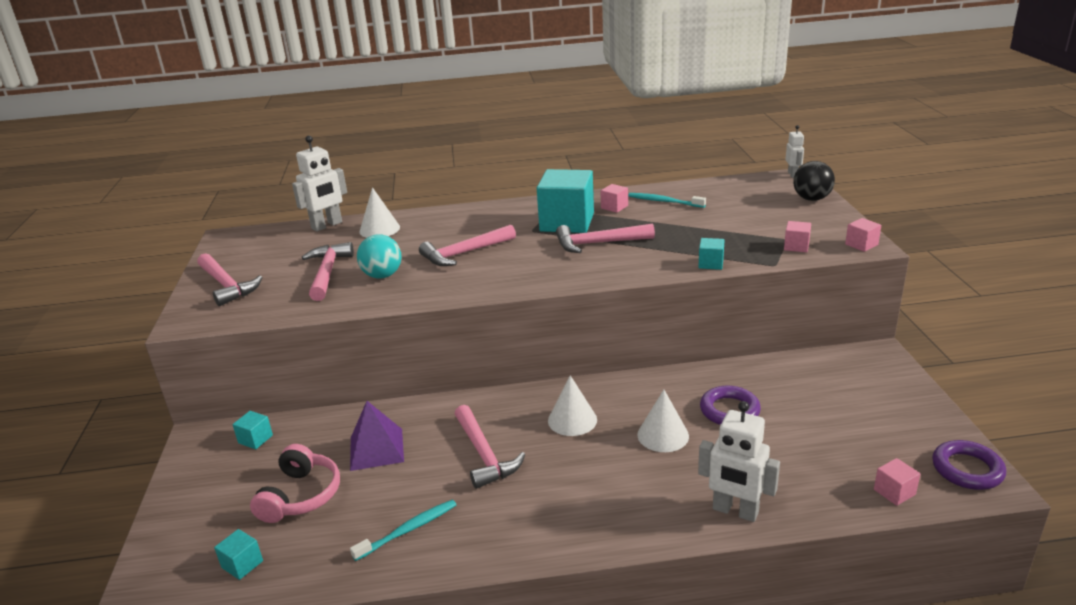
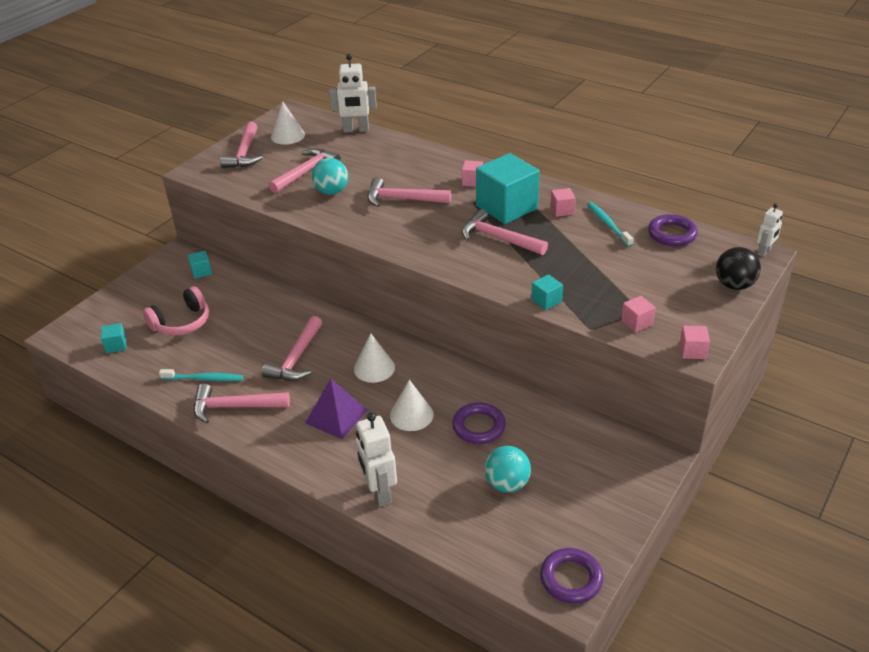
camera: 40 degrees right, 10 degrees up
purple pyramid [350,401,404,471] -> purple pyramid moved to [305,379,367,439]
white cone [359,187,400,238] -> white cone moved to [271,101,305,144]
pink cube [874,458,920,506] -> pink cube moved to [462,160,483,187]
none -> pink hammer [194,384,290,424]
none -> turquoise ball [485,446,531,493]
none -> purple ring [648,214,698,246]

